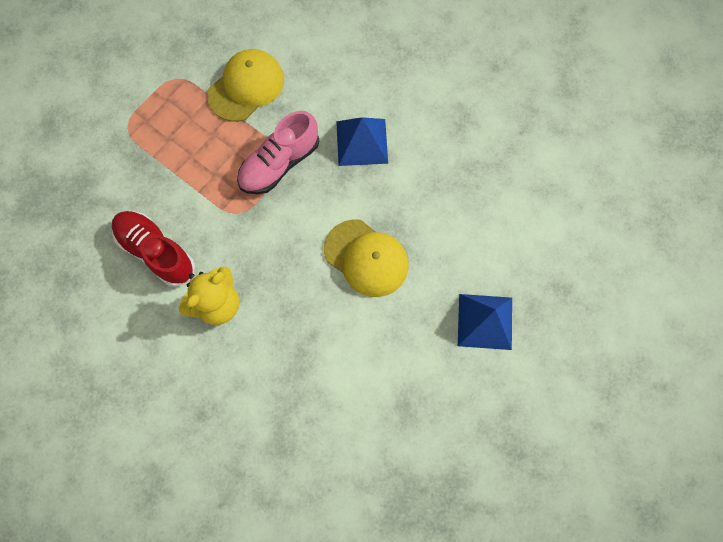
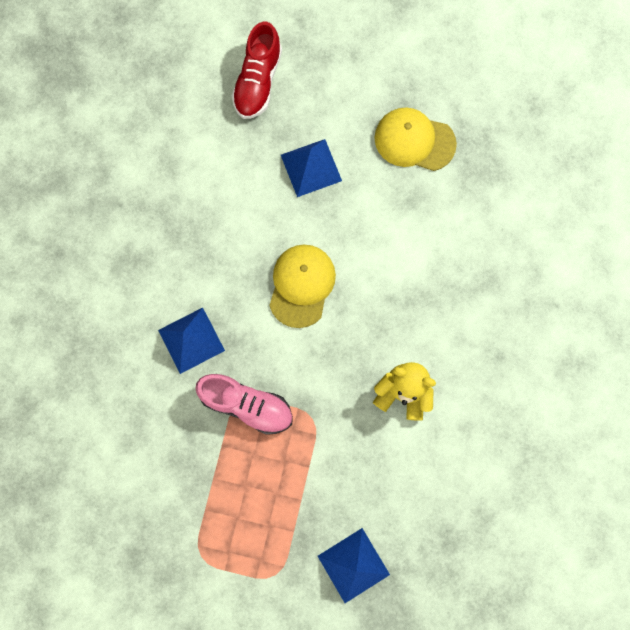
camera: 115 degrees left, 5 degrees up
red shoe [112,211,195,287] -> red shoe moved to [232,22,282,119]
yellow cap [207,49,284,122] -> yellow cap moved to [374,107,457,171]
none -> blue pyramid [318,528,390,603]

